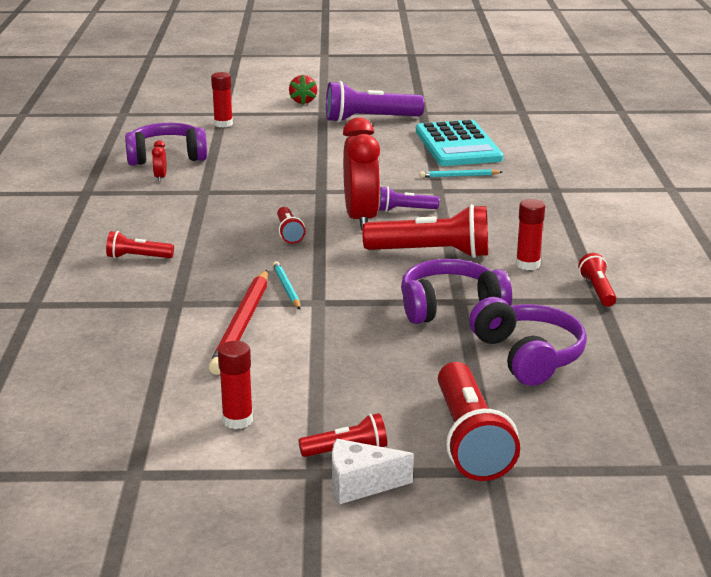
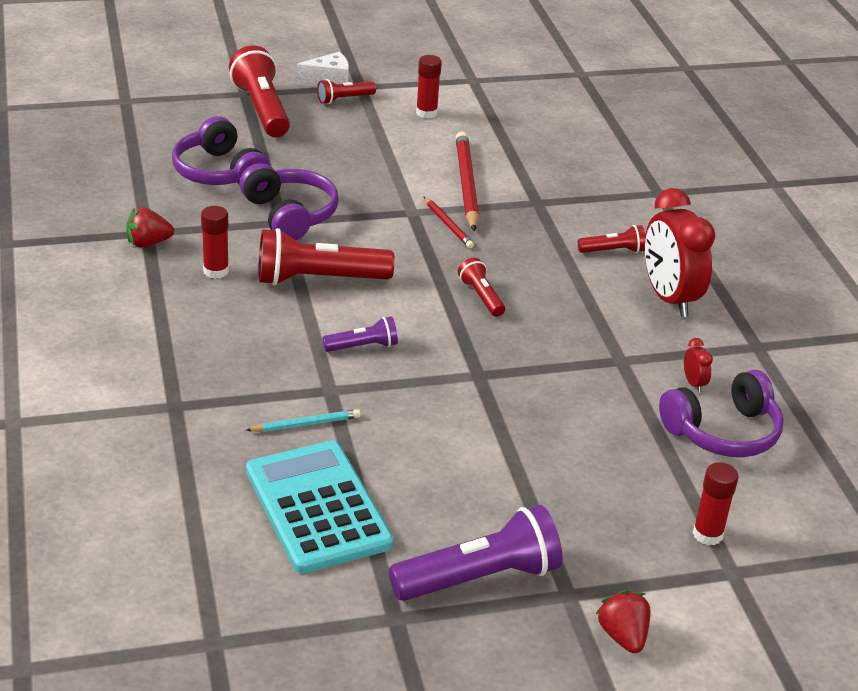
camera: 165 degrees right, 10 degrees up
turquoise pencil [273,261,301,310] -> red pencil [424,197,474,248]
red clock [343,118,380,230] -> red clock moved to [644,188,715,317]
purple headphones [401,259,512,324] -> purple headphones turned 90 degrees counterclockwise [239,163,339,240]
red flashlight [578,253,616,307] -> red strawberry [126,207,174,247]

